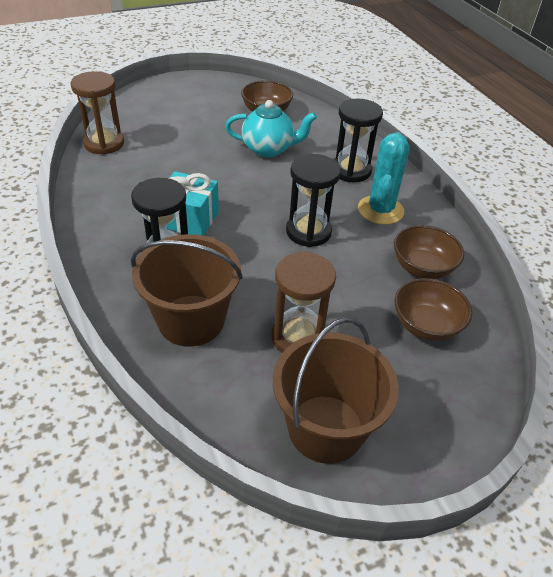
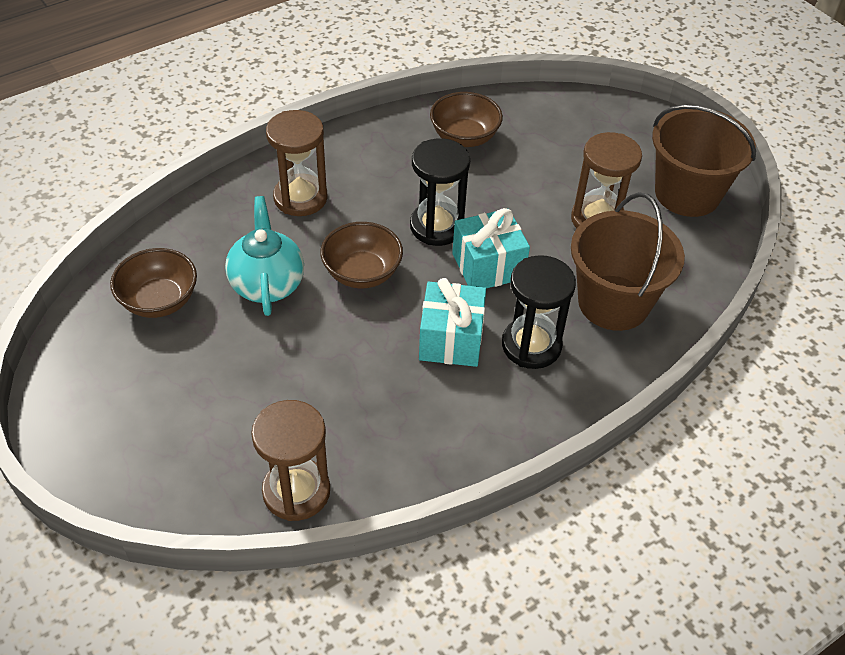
camera: 100 degrees left, 5 degrees up
black hourglass [334,99,383,182] -> brown hourglass [266,110,328,216]
turquoise cactus [358,132,410,225] -> none
brown bowl [395,278,472,341] -> brown bowl moved to [320,222,403,288]
none -> turquoise gift [452,208,530,288]

